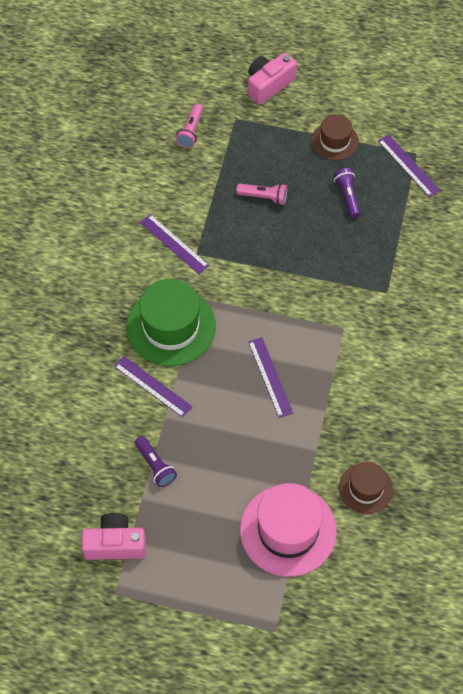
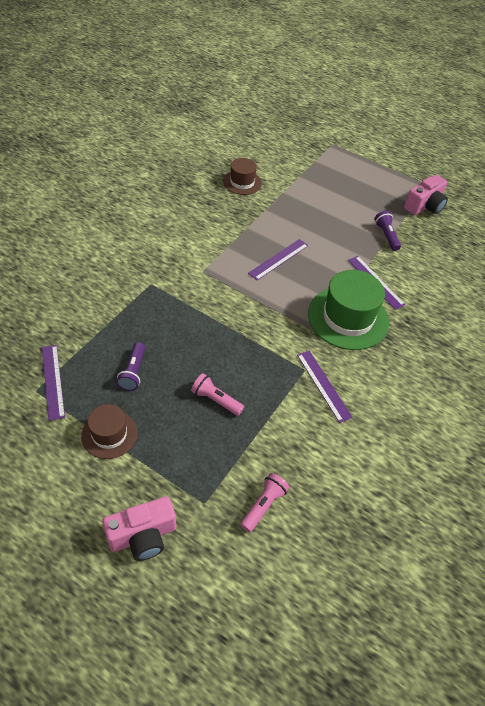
camera: 165 degrees left, 10 degrees down
pink camera [81,513,146,560] -> pink camera turned 60 degrees counterclockwise [404,174,448,215]
pink hat [240,483,337,577] -> none
purple ruler [248,337,293,418] -> purple ruler turned 45 degrees clockwise [248,239,309,280]

